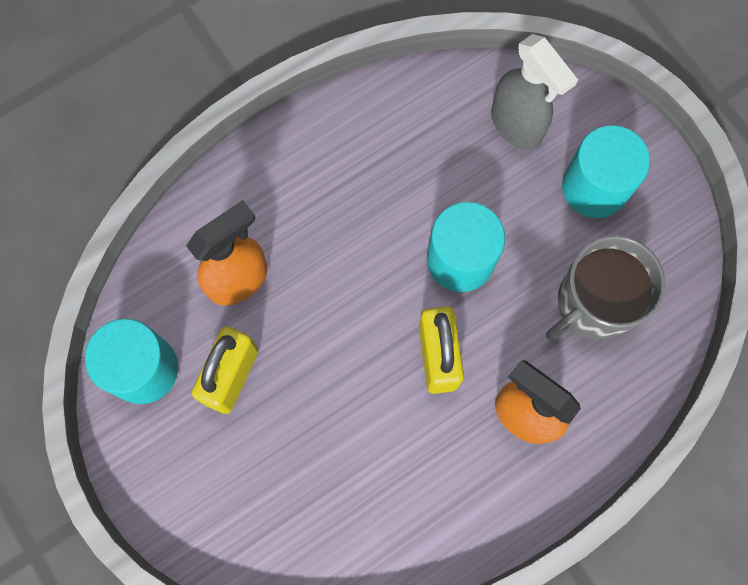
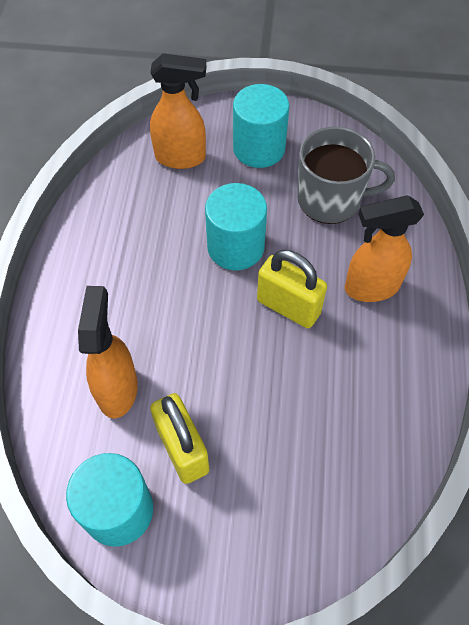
camera: 50 degrees left, 15 degrees down
grey spray bottle [491,34,578,150] -> orange spray bottle [150,53,206,169]
grey mug [546,235,666,341] -> grey mug turned 90 degrees counterclockwise [297,126,395,224]

